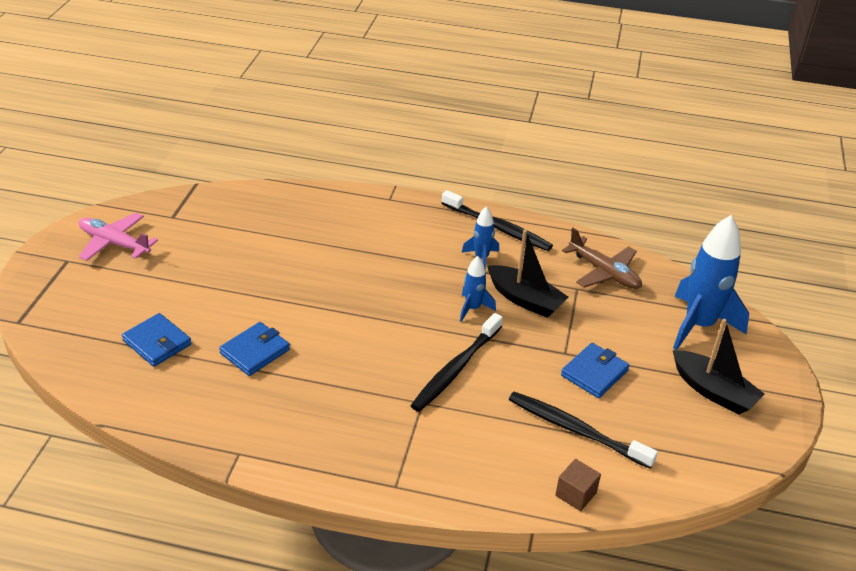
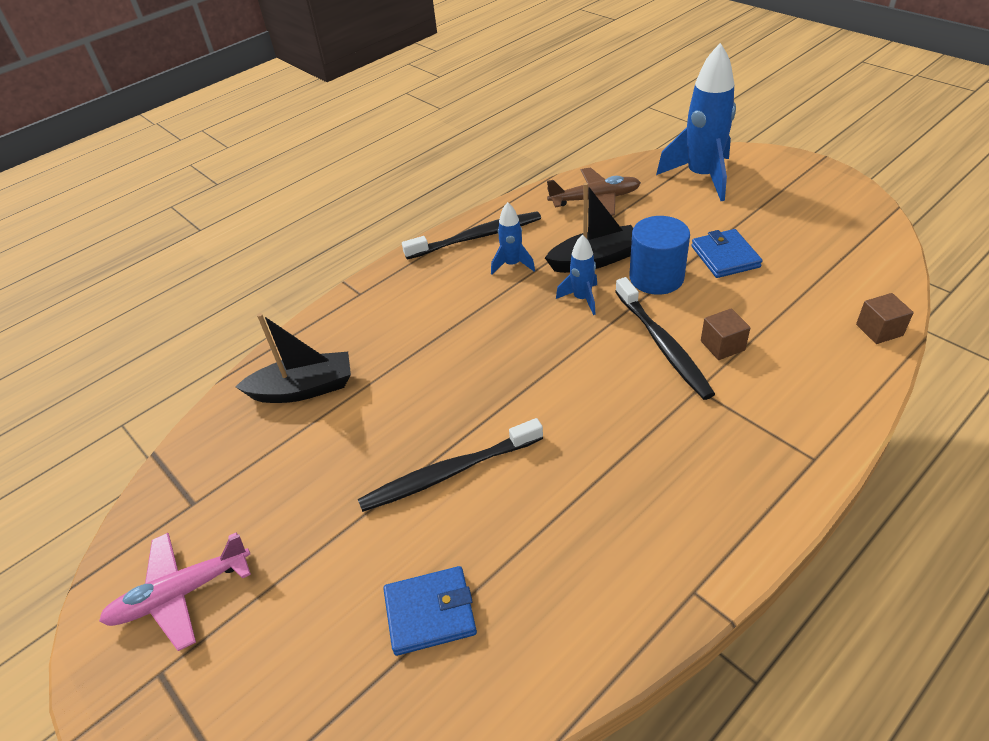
camera: 50 degrees left, 5 degrees up
blue wallet [219,322,290,376] -> none
black toothbrush [509,392,658,469] -> black toothbrush moved to [358,418,543,512]
black boat [673,319,765,414] -> black boat moved to [235,313,351,403]
none -> blue cylinder [629,216,690,295]
none -> brown cube [701,308,750,360]

